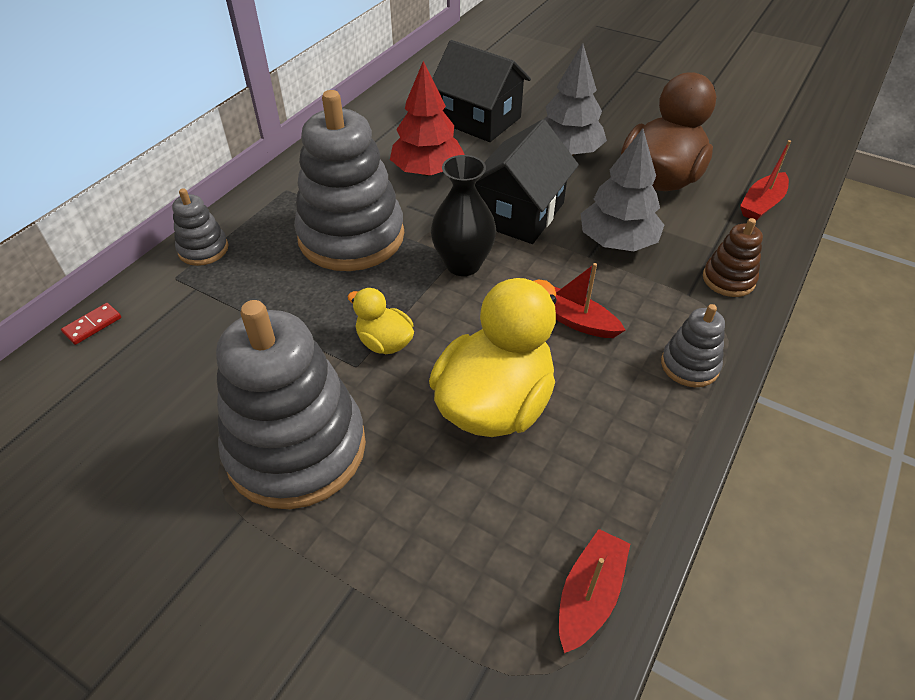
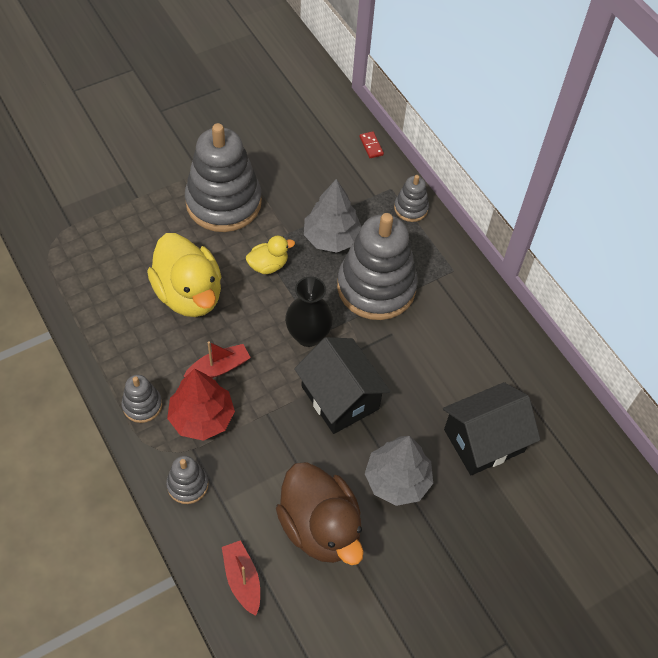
camera: 115 degrees right, 10 degrees up
red tree [390,61,465,176] -> red tree moved to [167,368,235,441]
red boat [559,529,630,653] -> none
grey tree [581,128,664,251] -> grey tree moved to [304,179,362,253]
brown stacking toy [703,218,763,297] -> grey stacking toy [166,456,209,504]

